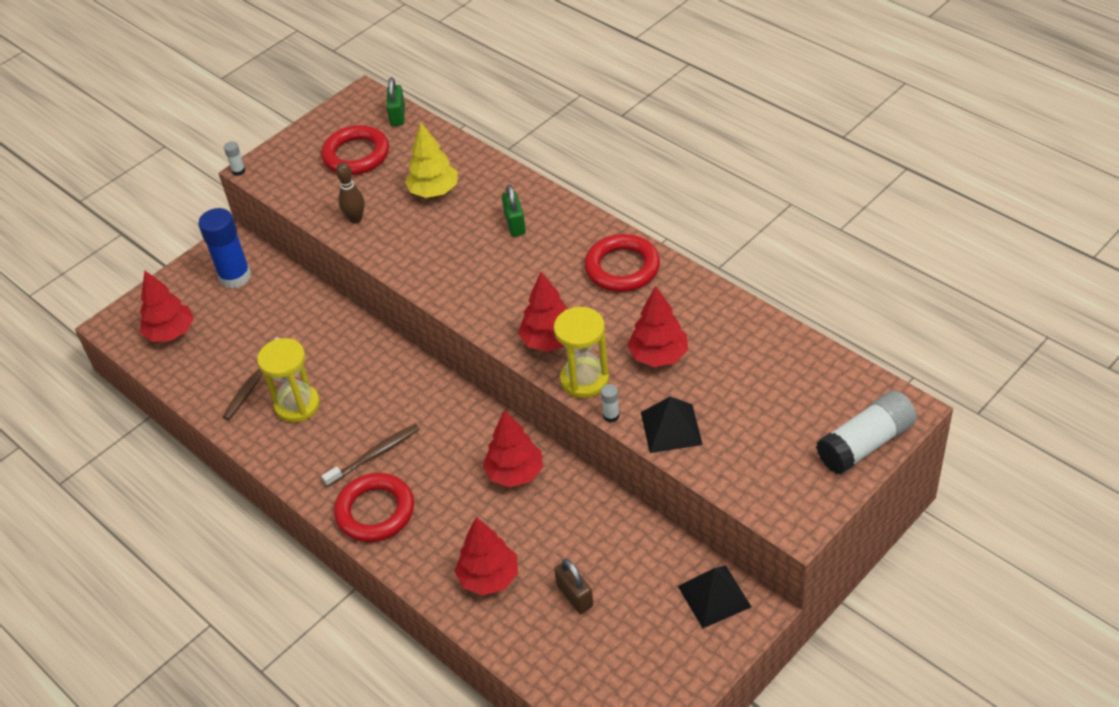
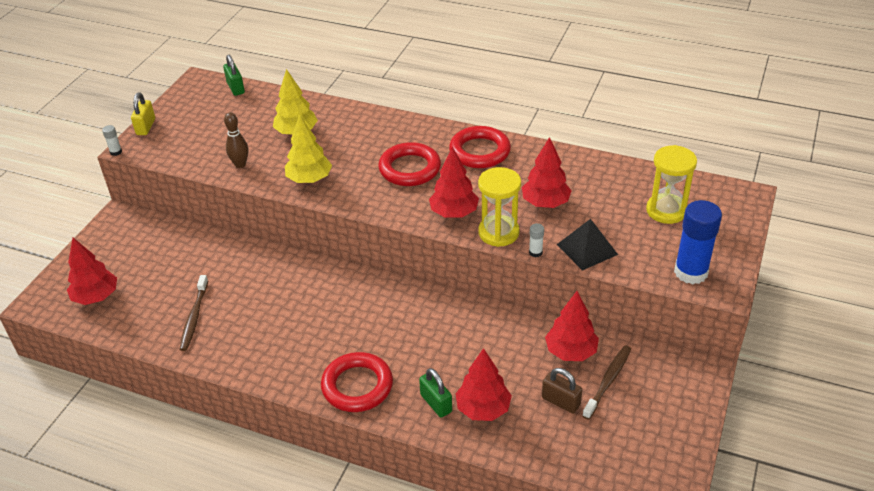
camera: 25 degrees left, 5 degrees down
blue glue stick [198,208,251,289] -> blue glue stick moved to [674,200,722,284]
yellow hourglass [257,338,320,423] -> yellow hourglass moved to [646,145,697,224]
red ring [321,125,389,175] -> red ring moved to [378,142,441,186]
brown toothbrush [322,424,420,487] -> brown toothbrush moved to [582,345,631,420]
red tree [483,410,543,487] -> red tree moved to [545,291,599,361]
green padlock [502,184,526,237] -> green padlock moved to [419,368,452,418]
black pyramid [678,565,752,628] -> none
white glue stick [816,391,917,475] -> none
none -> yellow padlock [131,93,155,135]
none -> yellow tree [285,115,332,183]

